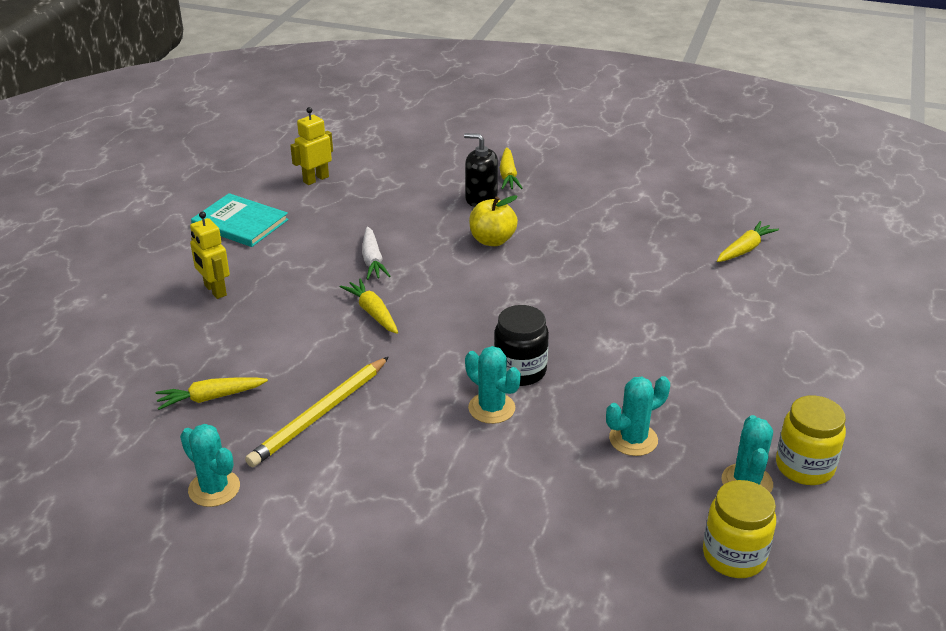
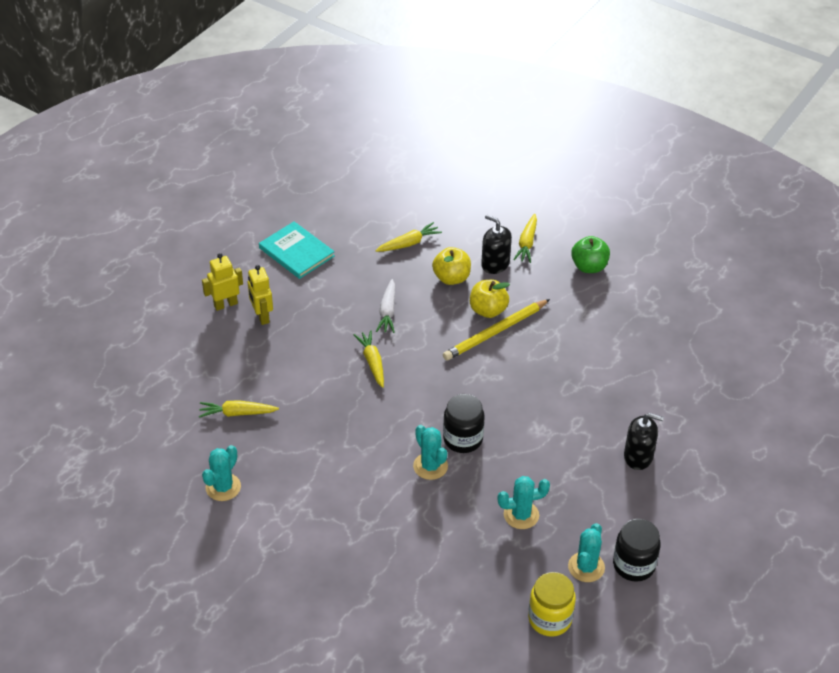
camera: 15 degrees right, 10 degrees up
turquoise cactus [180,424,240,507] -> turquoise cactus turned 60 degrees clockwise [202,445,241,501]
yellow pencil [245,357,389,467] -> yellow pencil moved to [443,299,550,361]
yellow robot [290,107,333,185] -> yellow robot moved to [202,253,243,311]
yellow carrot [717,221,779,262] -> yellow carrot moved to [376,222,442,252]
yellow jar [776,395,846,485] -> black jar [613,519,661,582]
none -> yellow apple [432,247,471,285]
none -> green apple [571,236,610,273]
none -> black soap dispenser [624,413,664,470]

